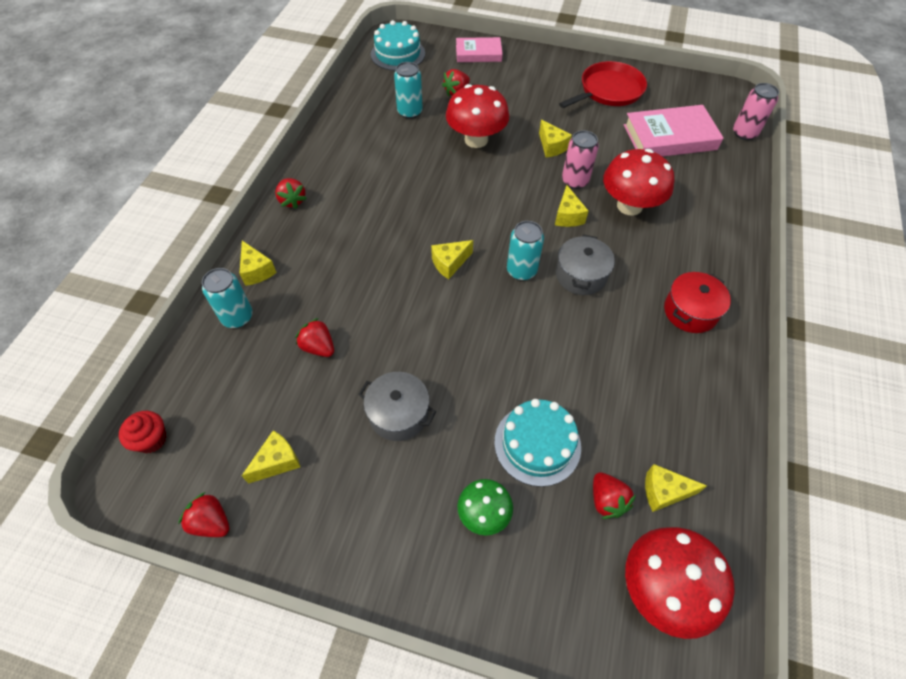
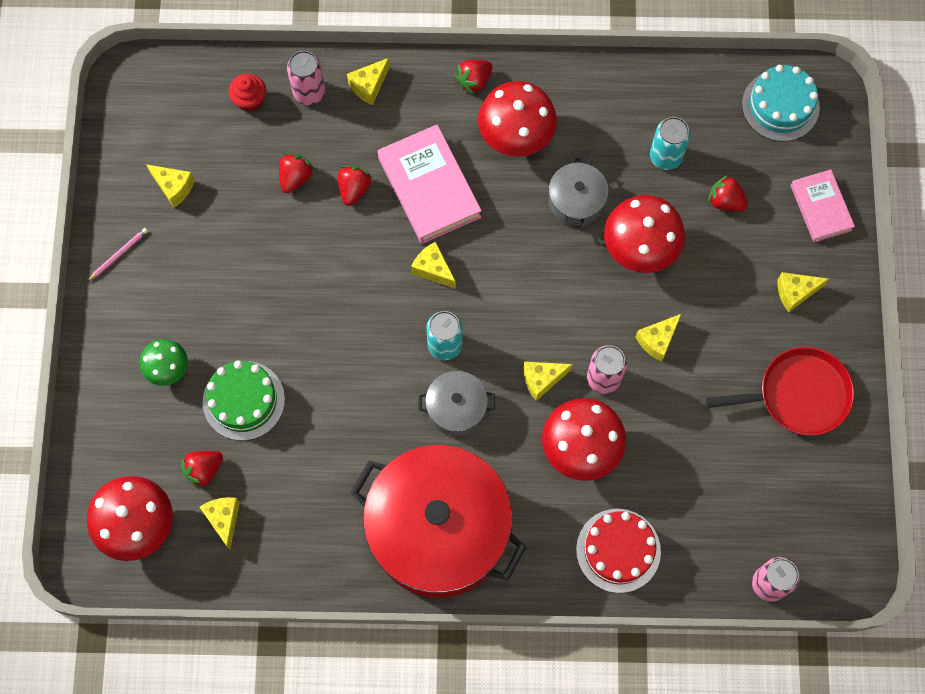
camera: 75 degrees right, 15 degrees up
red cupcake [119,411,167,453] -> red cupcake moved to [229,74,266,112]
red strawberry [178,492,229,537] -> red strawberry moved to [338,165,371,206]
turquoise can [202,268,253,328] -> pink can [287,51,325,105]
grey pot [358,372,436,441] -> grey pot moved to [549,158,609,227]
turquoise cake [494,399,581,487] -> green cake [203,361,285,441]
red pan [559,61,647,108] -> red pan turned 45 degrees counterclockwise [706,347,854,436]
pink book [624,105,724,156] -> pink book moved to [378,124,482,244]
red pot [664,272,731,333] -> red pot [350,445,527,598], size x2.27
none -> pink pencil [88,228,148,281]
none -> red mushroom [478,81,557,157]
none -> red cake [576,509,661,593]
none -> yellow cheese [778,272,829,312]

